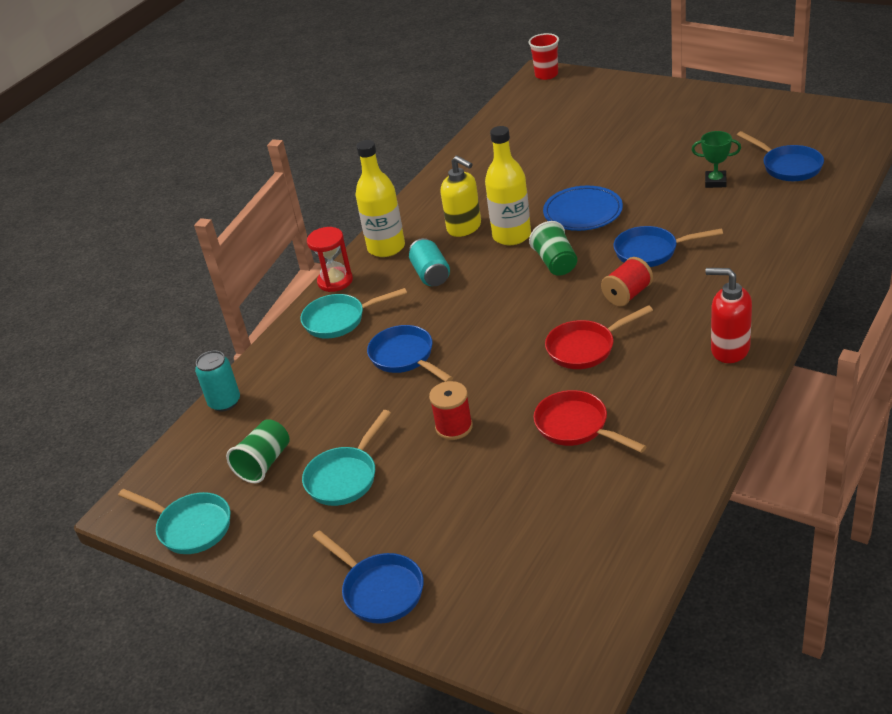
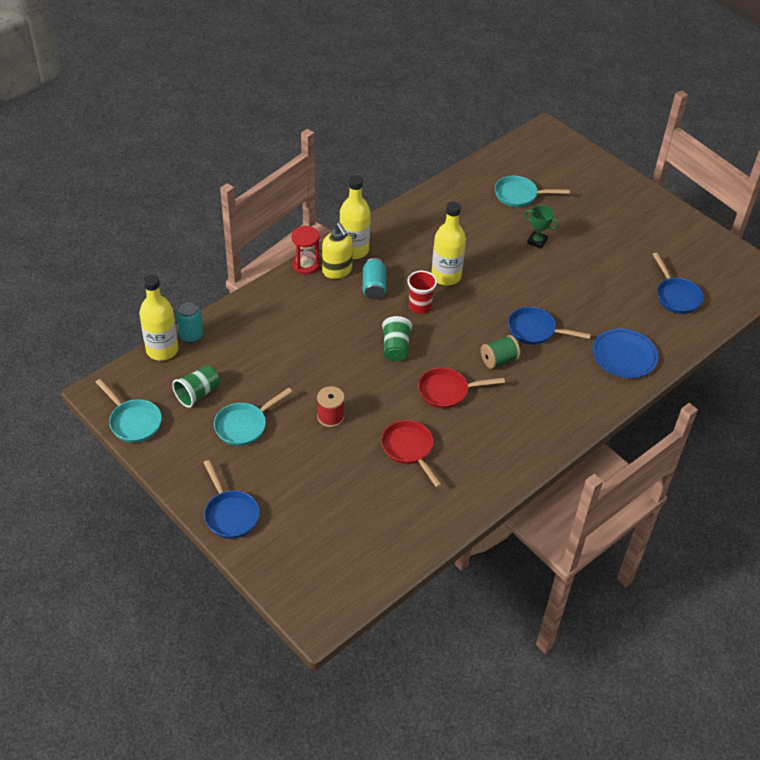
camera: 10 degrees right, 10 degrees up
turquoise pan [300,288,407,338] -> turquoise pan moved to [495,176,570,207]
blue pan [367,325,453,382] -> none
yellow soap dispenser [441,156,481,237] -> yellow soap dispenser moved to [322,223,353,279]
red cup [528,33,559,80] -> red cup moved to [407,271,437,314]
green cup [529,221,577,276] -> green cup moved to [382,316,412,361]
blue plate [543,186,623,231] -> blue plate moved to [592,328,658,378]
red spool [601,257,653,306] -> green spool [481,335,520,369]
green trophy [692,131,741,188] -> green trophy moved to [524,205,559,249]
red soap dispenser [705,268,752,363] -> none
none -> yellow bottle [139,274,179,361]

